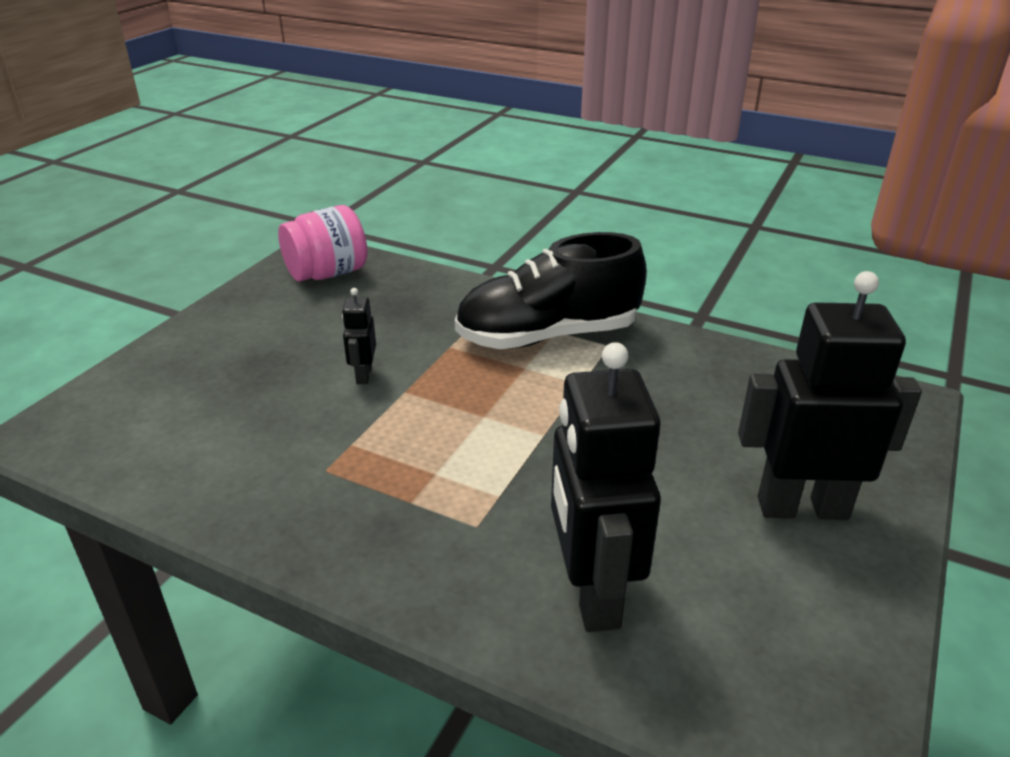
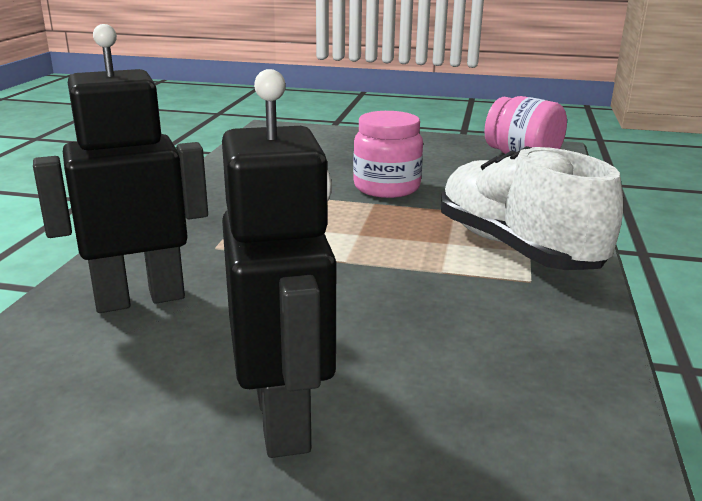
camera: 75 degrees right, 10 degrees down
black robot [342,288,376,384] -> pink jar [353,111,423,198]
black shoe [455,232,647,349] -> white shoe [441,146,623,270]

